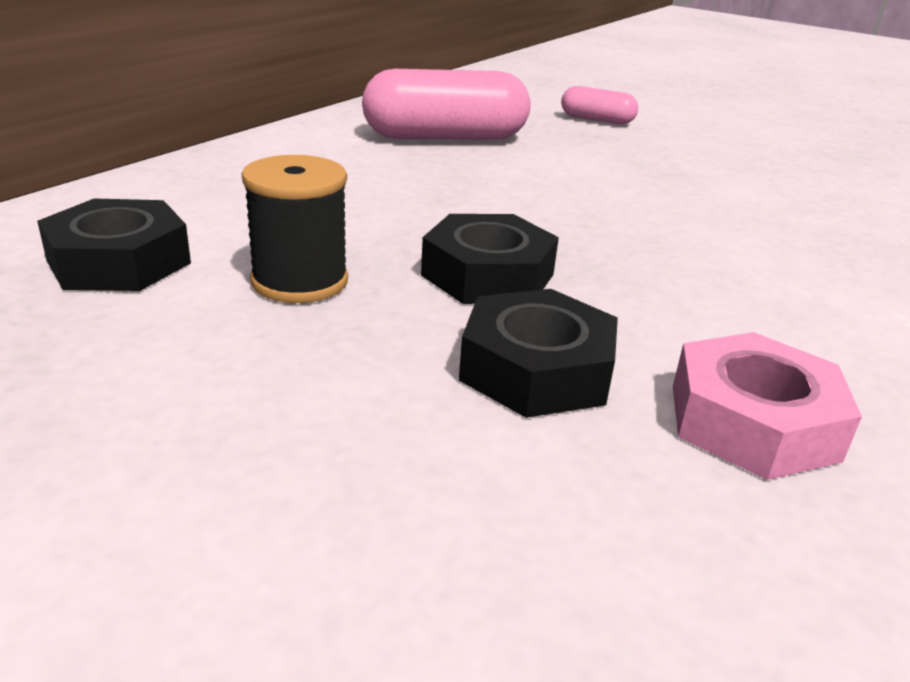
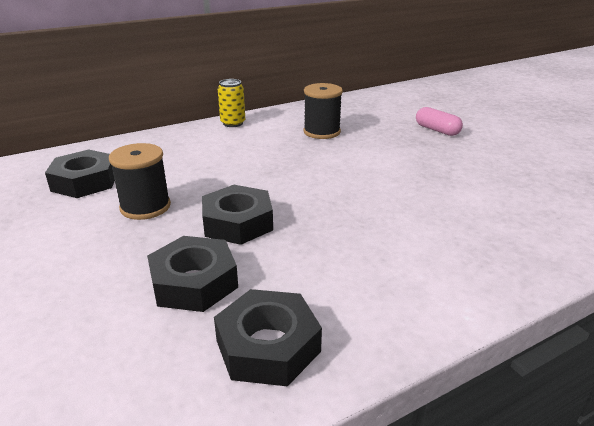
camera: 30 degrees right, 0 degrees up
pink capsule [362,69,531,140] -> black spool [304,83,343,139]
pink nut [673,332,862,480] -> black nut [214,289,322,386]
none -> yellow can [218,79,245,127]

